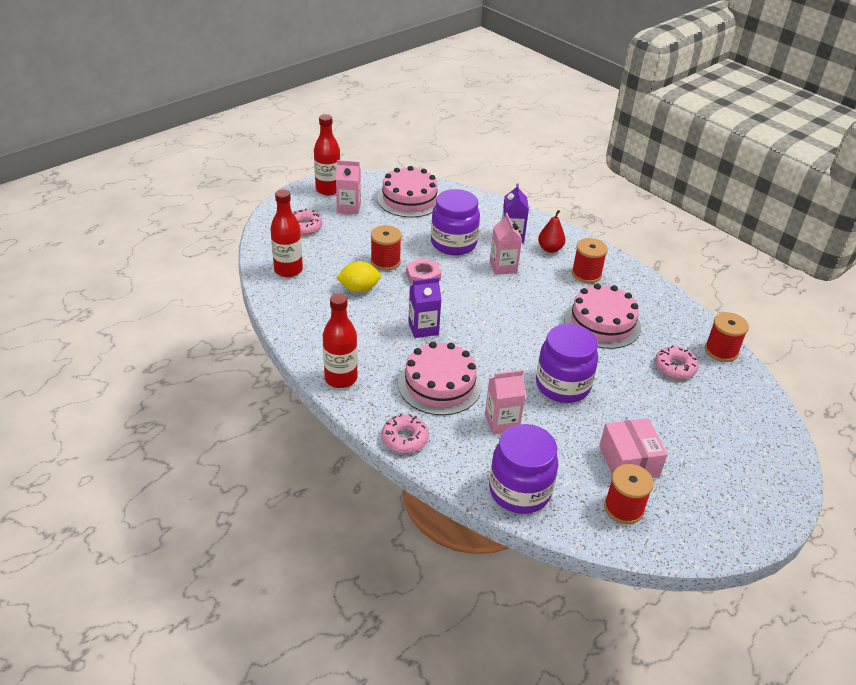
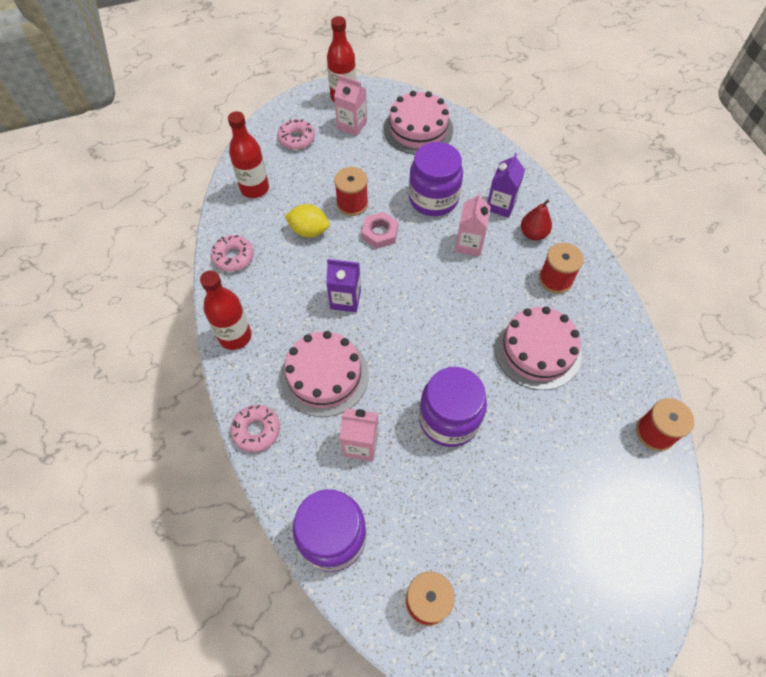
camera: 25 degrees right, 20 degrees up
pink box [599,418,668,478] -> none
pink donut [655,346,699,379] -> pink donut moved to [211,235,254,272]

